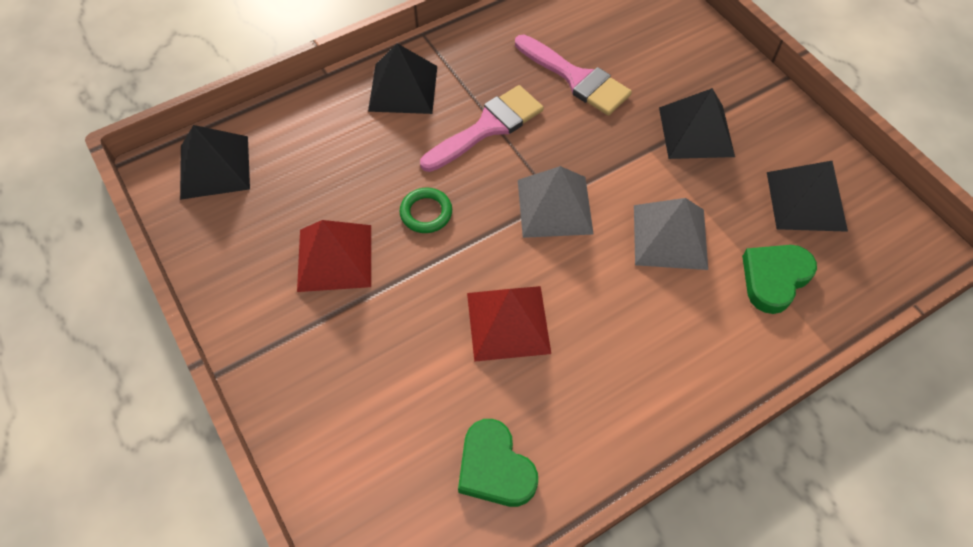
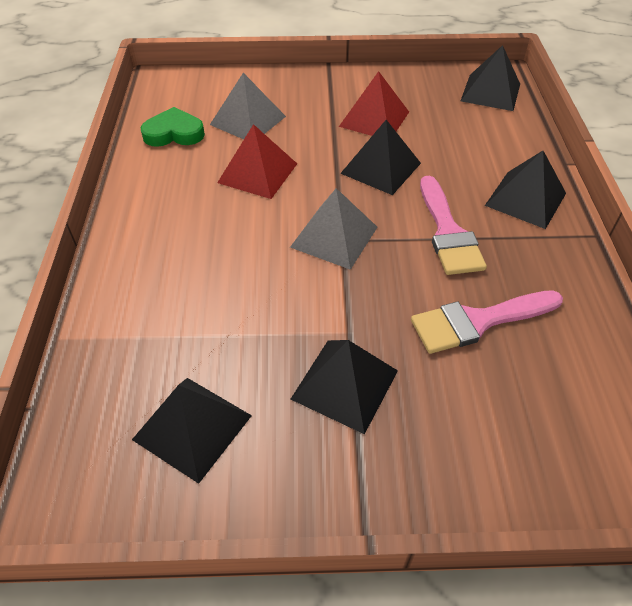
camera: 120 degrees right, 10 degrees down
green ring [399,188,452,233] -> black pyramid [340,120,421,195]
grey pyramid [634,198,708,270] -> grey pyramid moved to [210,73,286,139]
green heart [742,245,817,314] -> none

